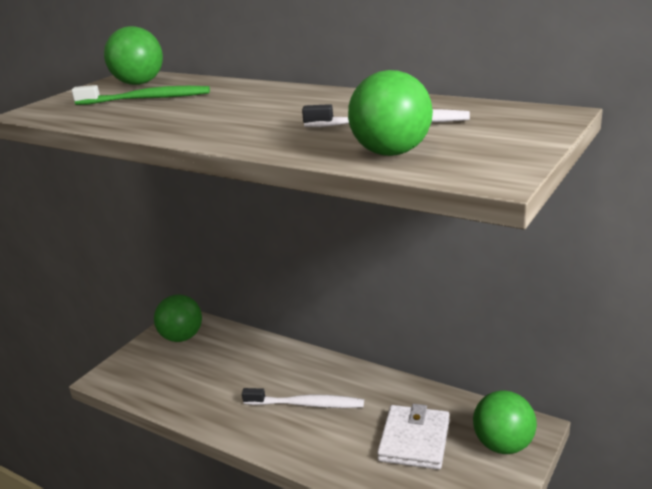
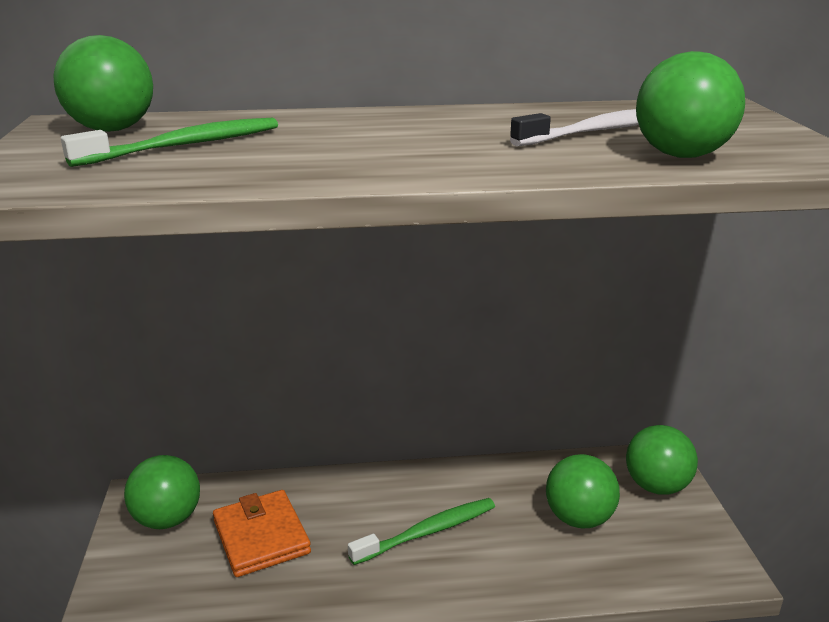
camera: 40 degrees left, 0 degrees up
white toothbrush [242,388,364,408] -> green toothbrush [348,498,495,565]
white wallet [377,404,450,470] -> green ball [546,454,620,528]
none -> orange wallet [213,490,311,577]

